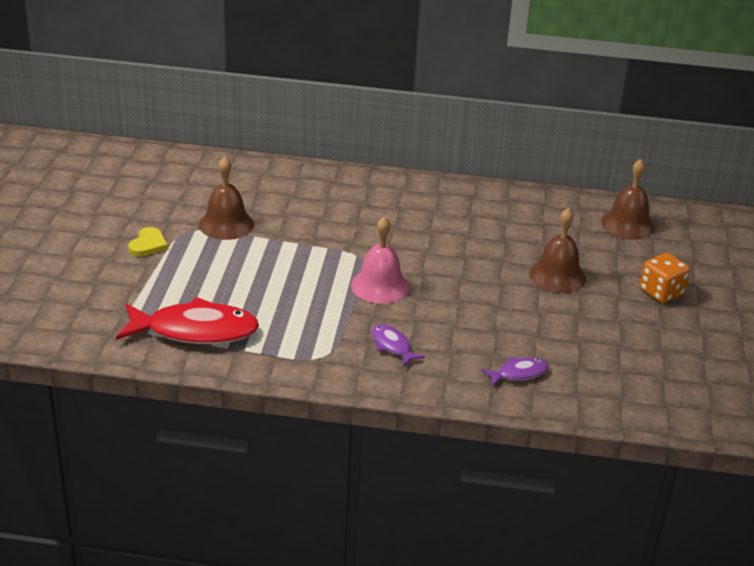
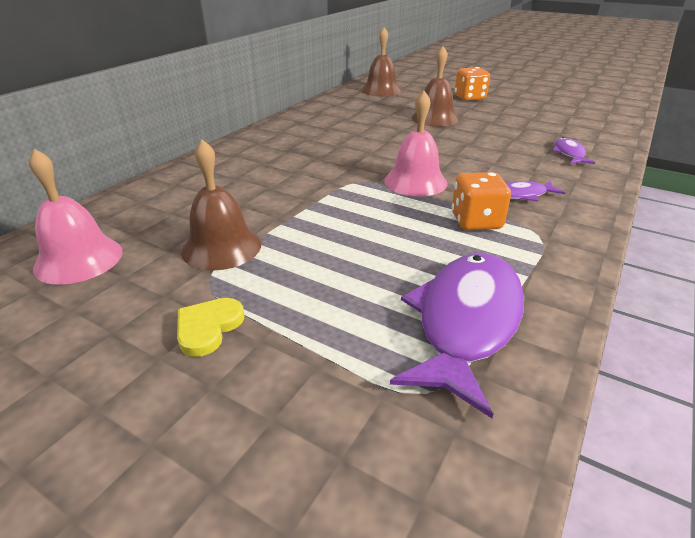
camera: 65 degrees left, 0 degrees up
red fish [116,297,259,344] -> purple fish [390,253,524,418]
yellow heart [128,227,168,257] -> yellow heart turned 105 degrees counterclockwise [177,298,244,357]
none -> pink bell [29,149,123,285]
none -> orange dice [452,172,511,230]

